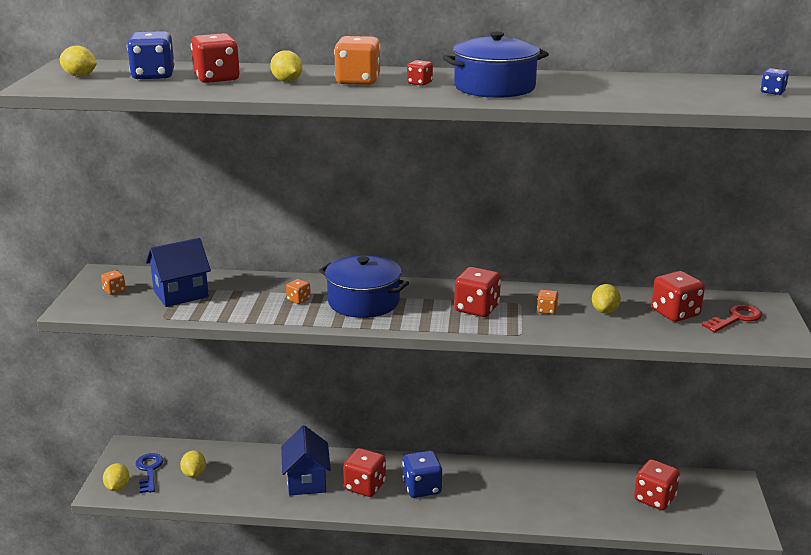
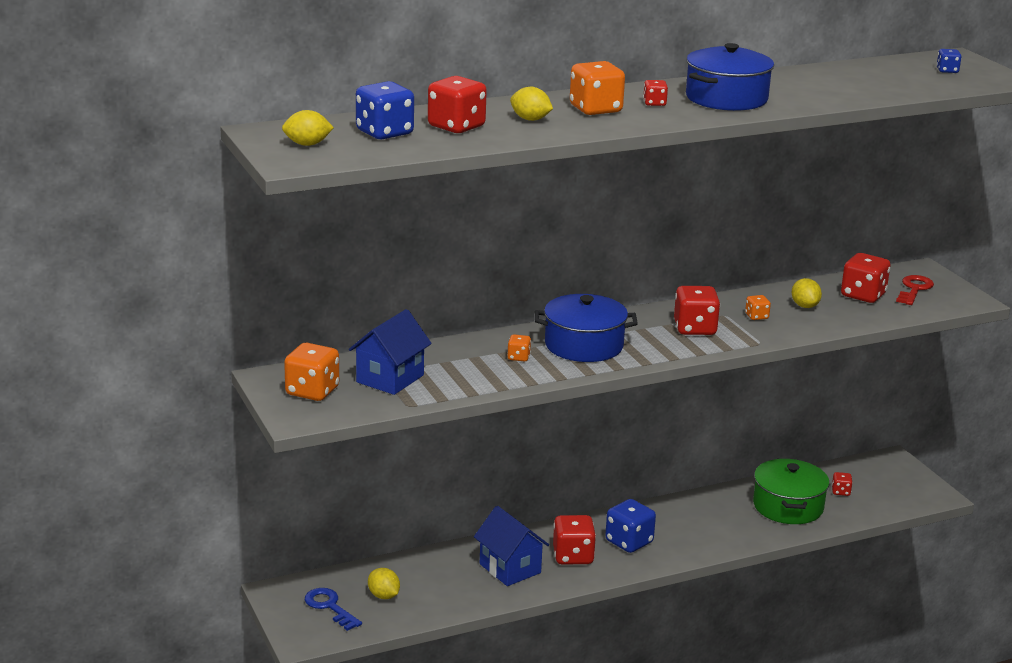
camera: 30 degrees left, 0 degrees up
orange dice [101,270,126,295] -> orange dice [284,343,339,401], size x1.98
yellow lemon [103,463,130,491] -> none
red dice [634,459,680,510] -> red dice [832,472,853,496], size x0.50
none -> green pot [753,458,829,524]

